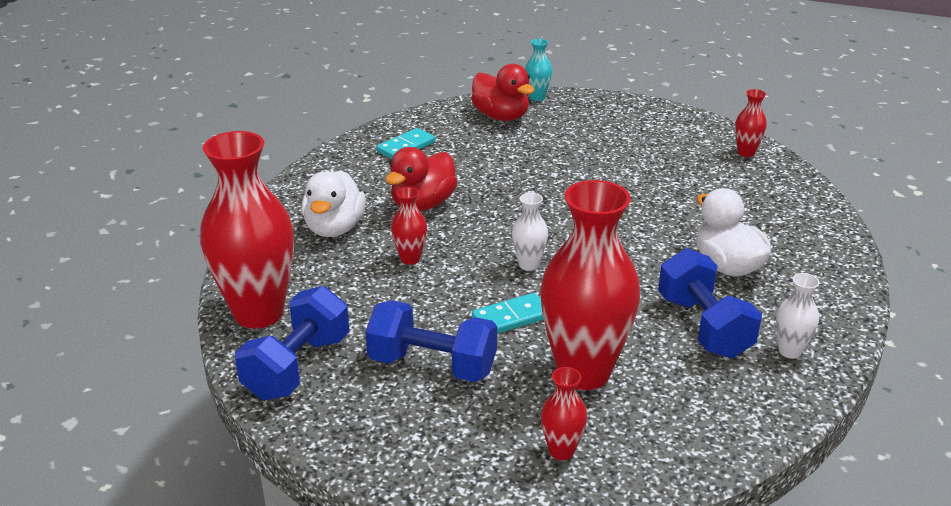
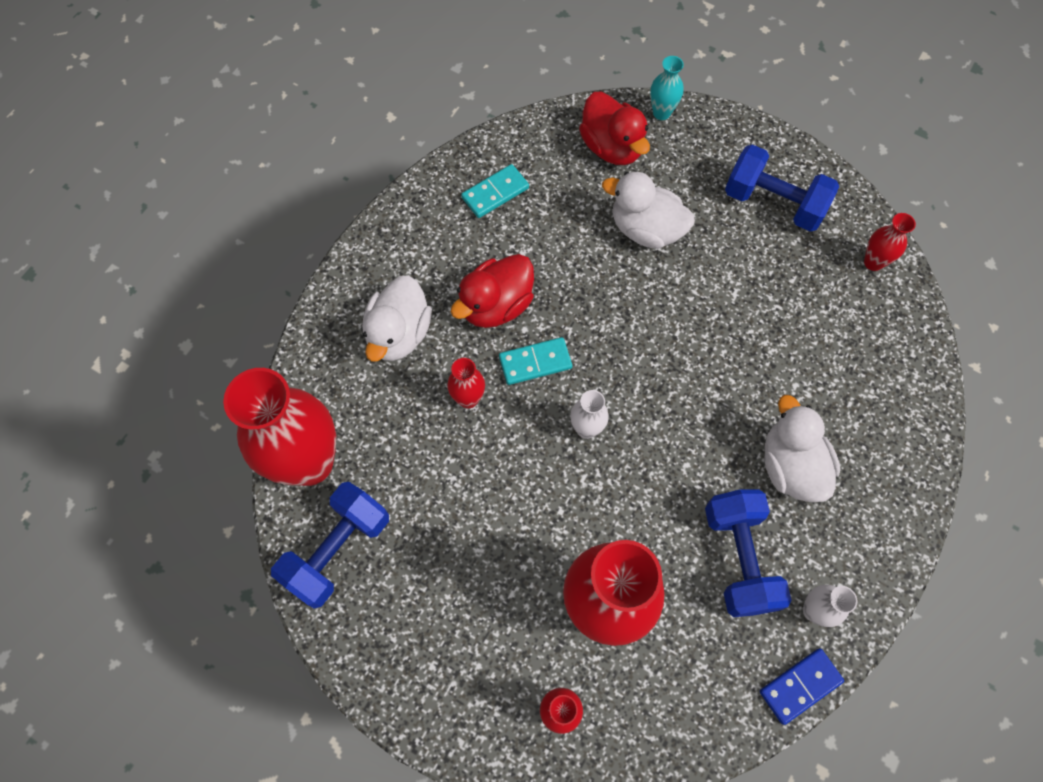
camera: 10 degrees right, 35 degrees up
blue dumbbell [365,300,497,382] -> blue dumbbell moved to [725,144,839,232]
turquoise domino [472,293,544,334] -> turquoise domino moved to [499,337,572,385]
none -> white duck [602,172,695,249]
none -> blue domino [760,648,844,725]

